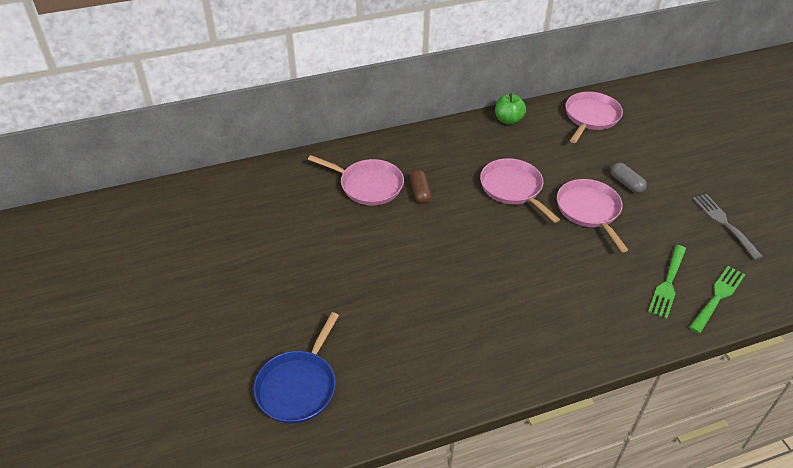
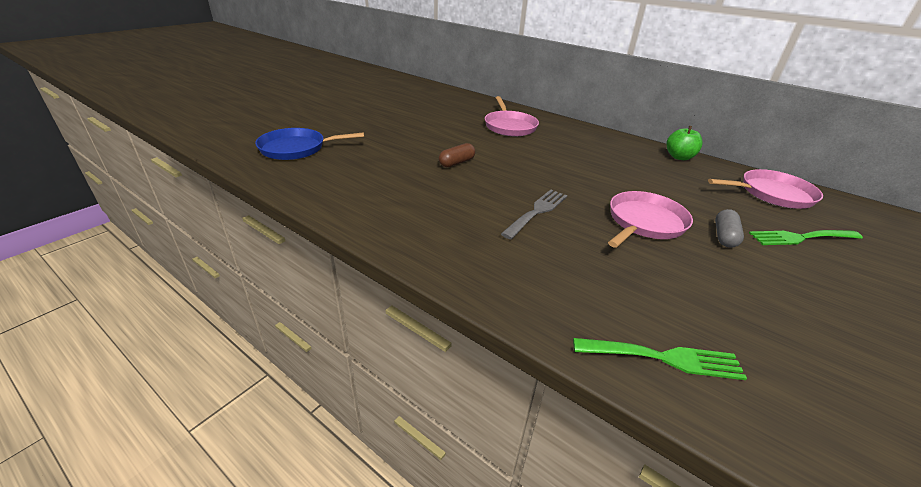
camera: 55 degrees right, 10 degrees down
brown capsule [410,170,432,204] -> brown capsule moved to [439,143,475,167]
pink pan [480,158,560,223] -> none
green fork [648,245,686,319] -> green fork moved to [749,230,863,245]
grey fork [693,194,763,260] -> grey fork moved to [501,190,567,239]

